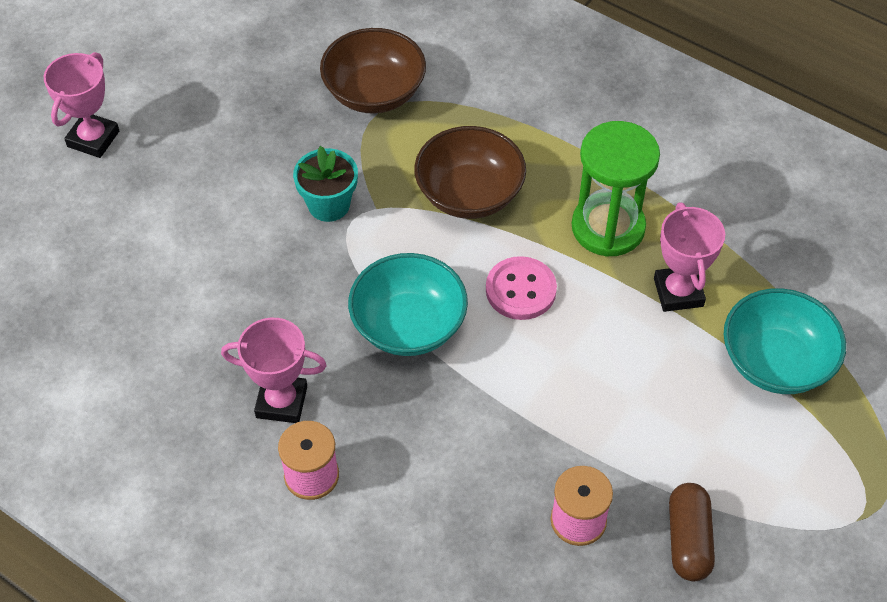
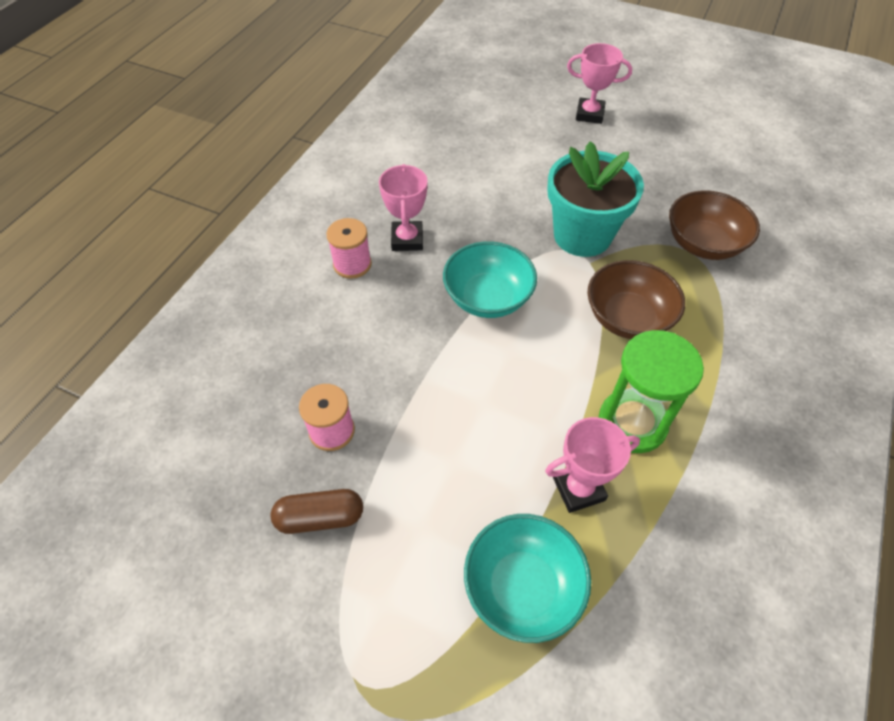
camera: 80 degrees right, 0 degrees up
turquoise flower pot [293,146,358,222] -> turquoise flower pot [547,141,644,257], size x1.80
pink button [486,256,557,320] -> none

